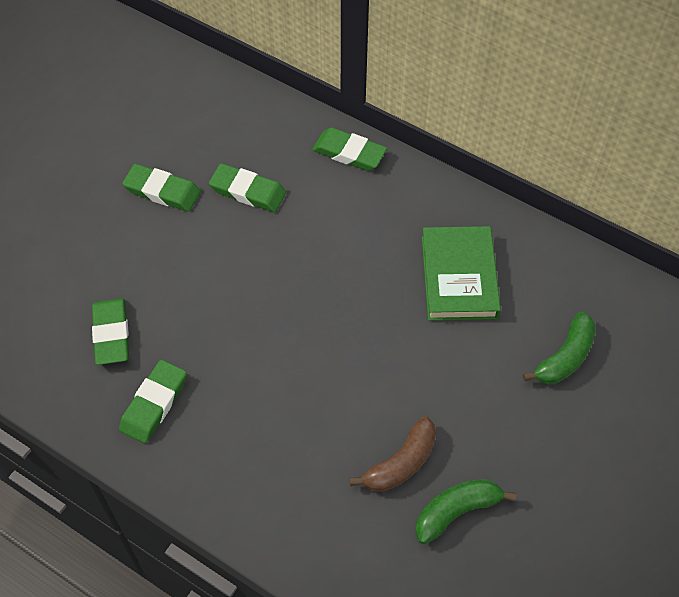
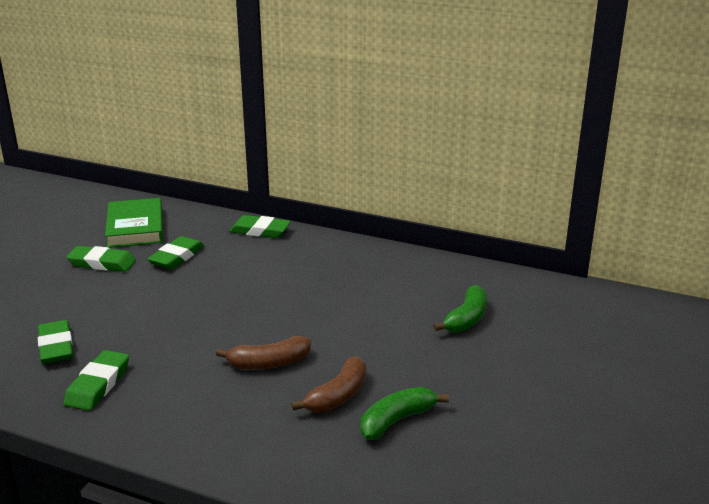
camera: 10 degrees left, 30 degrees down
green eraser [209,163,286,212] -> green eraser turned 75 degrees counterclockwise [147,236,204,269]
green book [422,226,501,321] -> green book moved to [105,198,163,248]
none -> brown banana [216,336,311,370]

